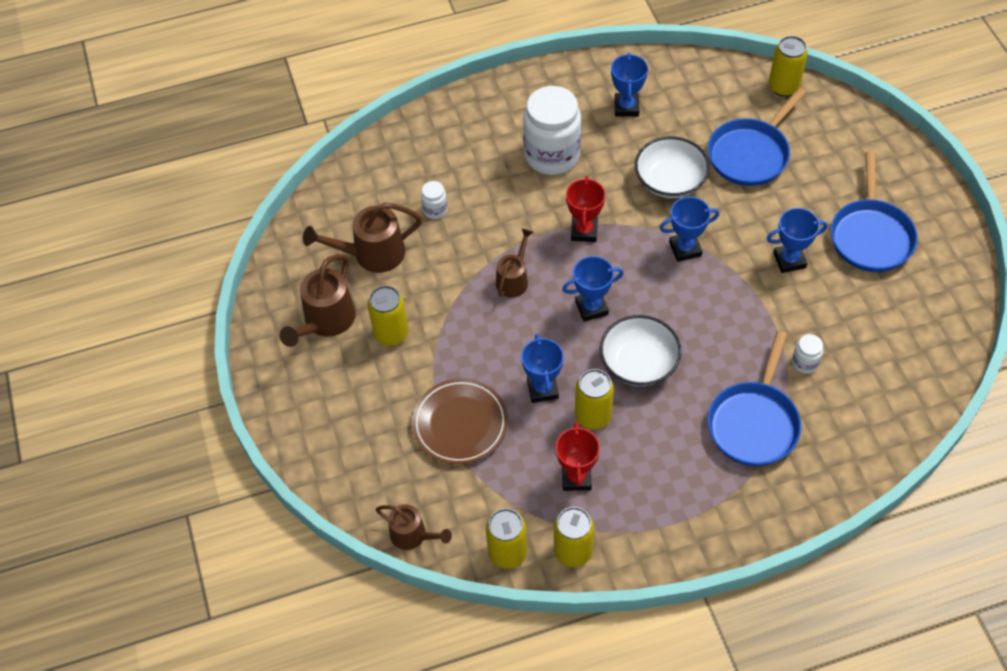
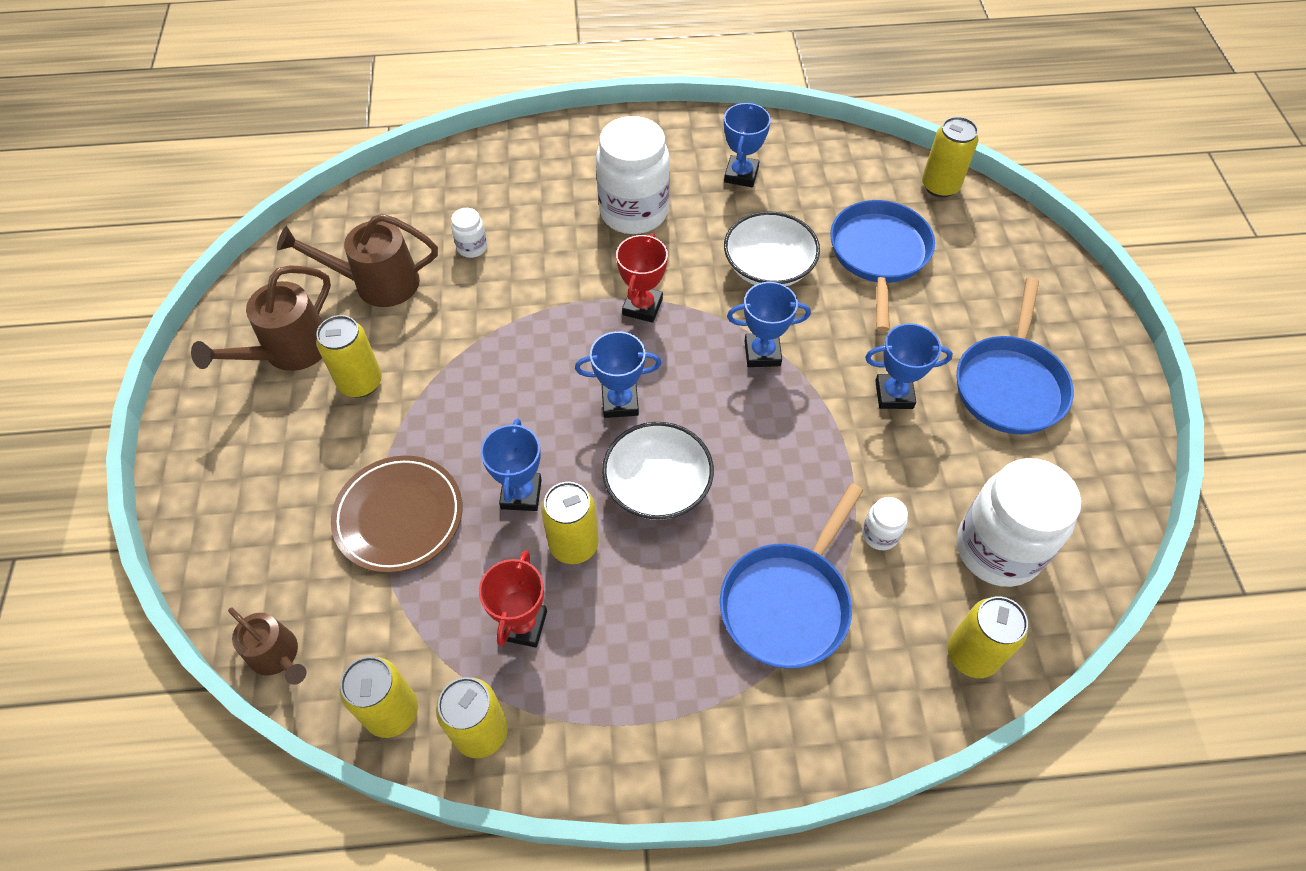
camera: 10 degrees right, 0 degrees up
brown watering can [496,229,533,298] -> none
blue pan [708,87,806,186] -> blue pan turned 135 degrees clockwise [830,200,935,332]
none -> yellow can [947,596,1028,678]
none -> white jar [957,458,1081,587]

